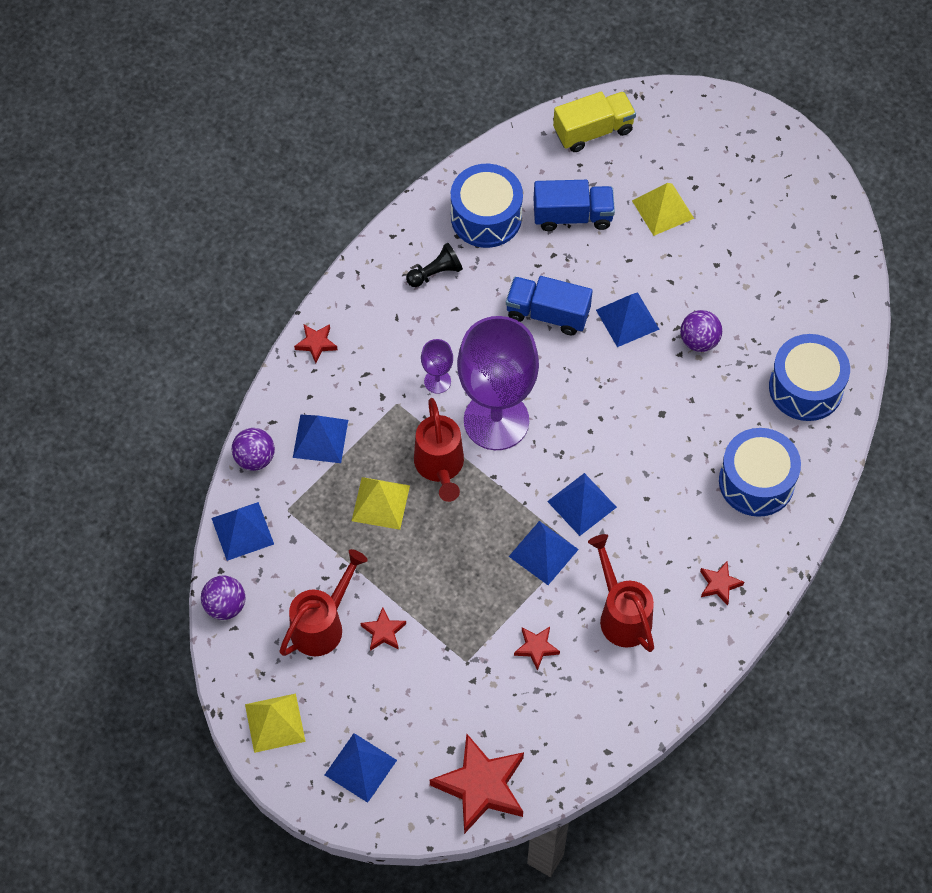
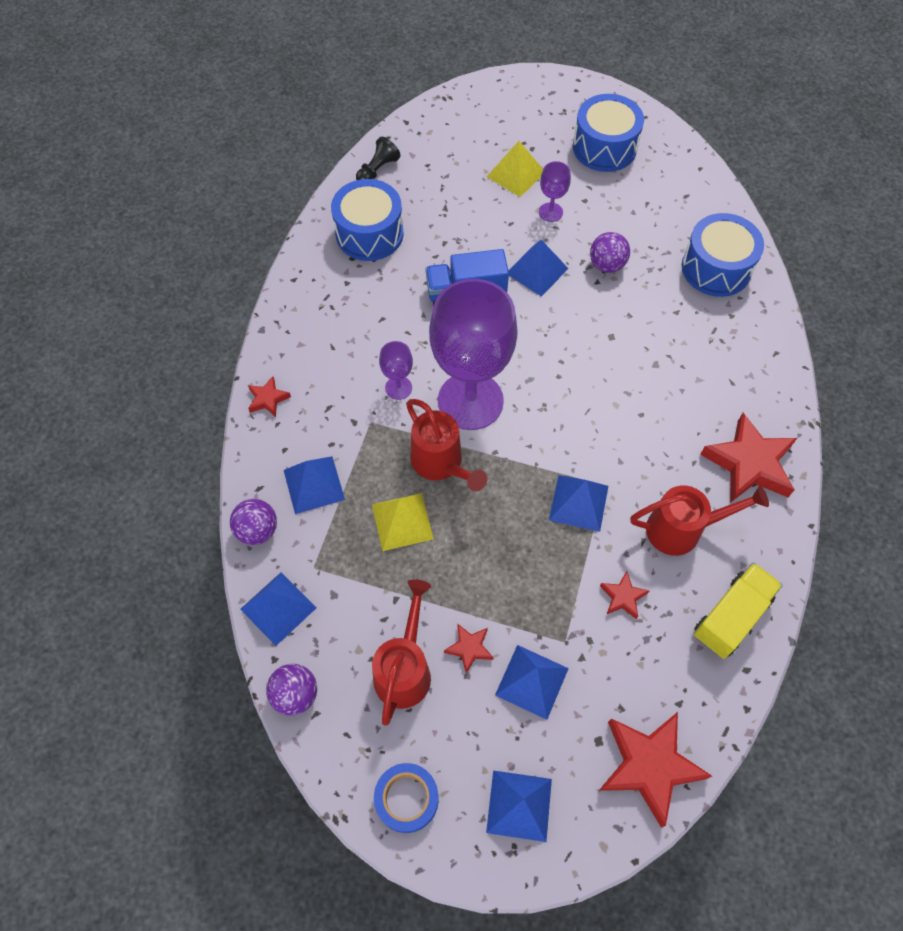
camera: 25 degrees left, 0 degrees up
yellow pyramid [245,694,306,753] -> blue tape [374,763,439,833]
black pawn [406,243,463,287] -> black pawn moved to [356,137,400,180]
blue truck [534,180,615,231] -> none
blue pyramid [547,473,617,536] -> blue pyramid moved to [495,645,569,720]
yellow truck [553,91,636,152] -> yellow truck moved to [694,562,783,659]
red watering can [588,534,654,652] -> red watering can turned 135 degrees clockwise [630,485,769,556]
red star [700,562,744,606] -> red star [700,413,797,503], size x2.08
blue drum [719,428,801,517] -> blue drum moved to [573,94,644,172]
none -> purple goblet [539,161,571,222]

